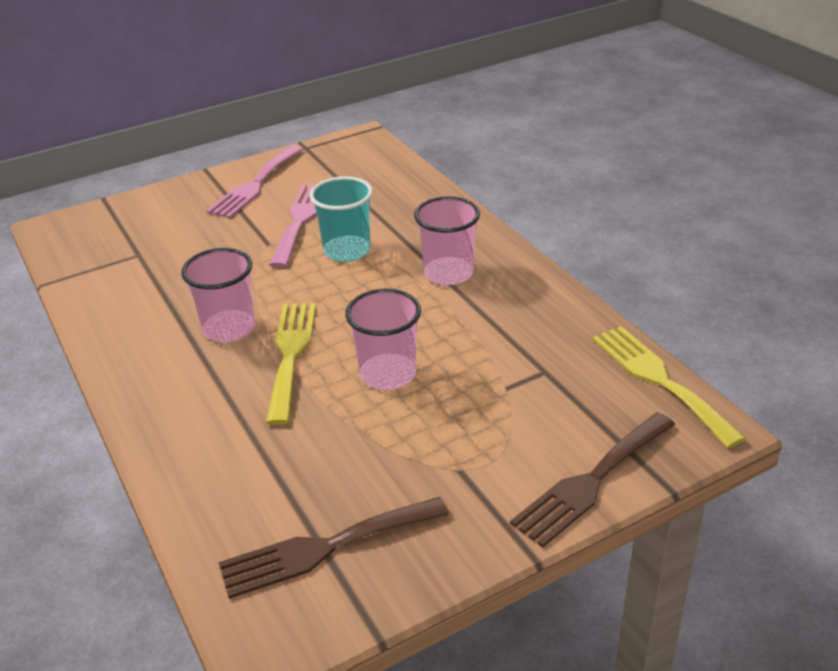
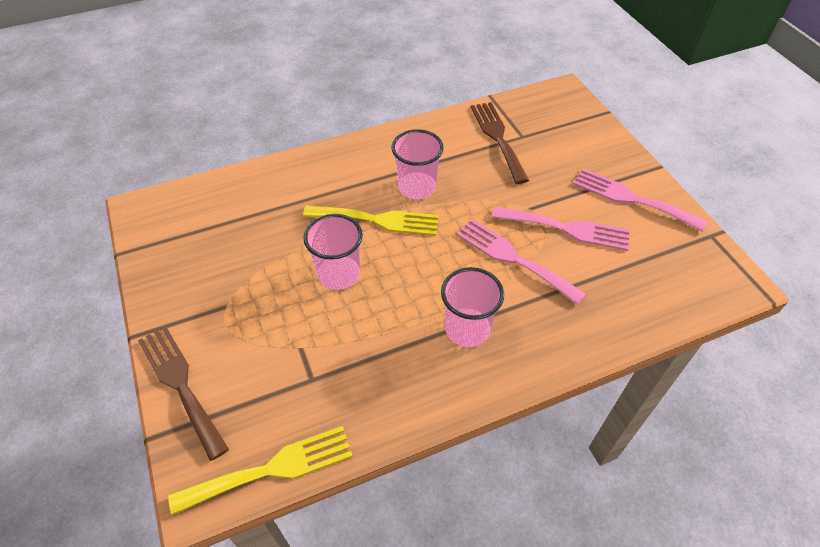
camera: 95 degrees right, 15 degrees up
brown fork [219,497,449,599] -> brown fork moved to [471,102,529,184]
turquoise cup [309,176,373,262] -> pink fork [456,219,586,305]

